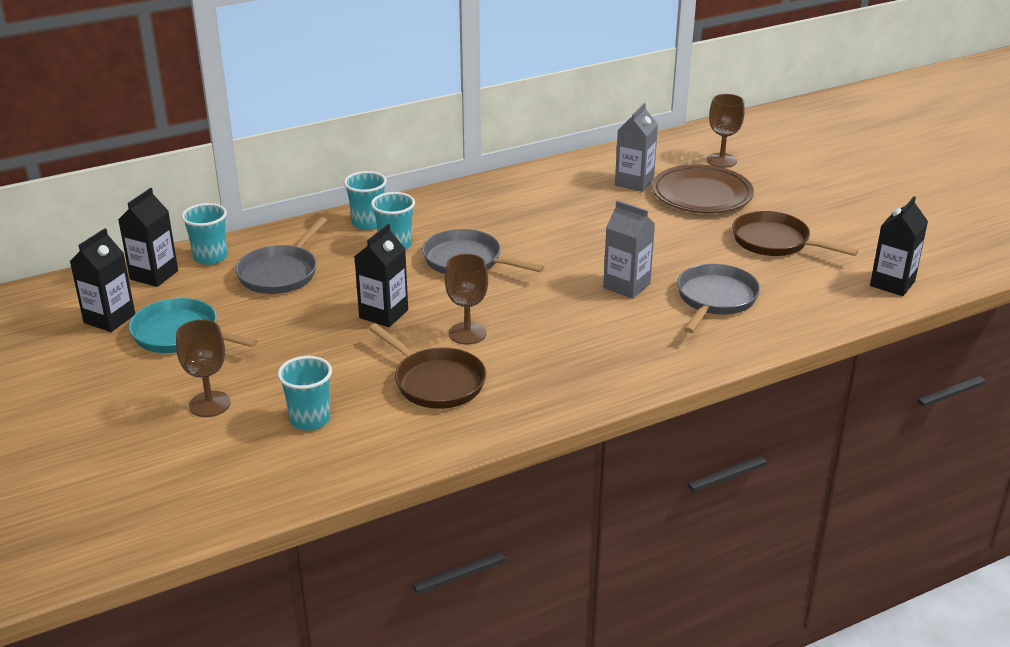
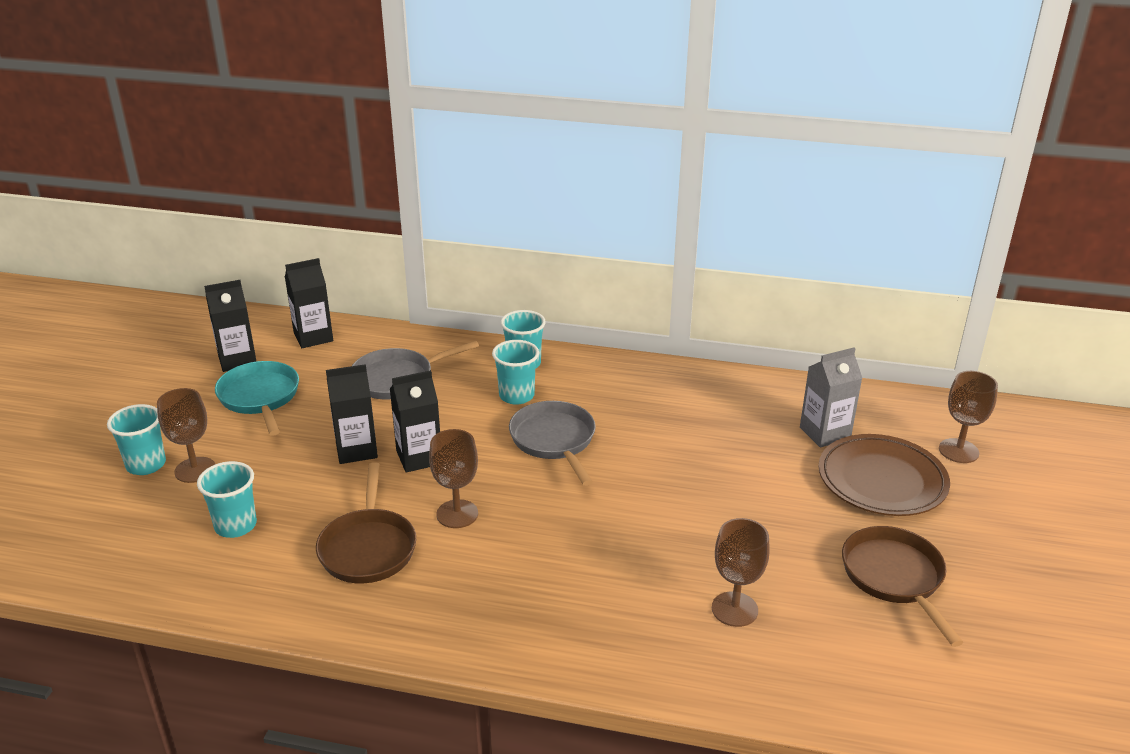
camera: 40 degrees right, 0 degrees up
turquoise cup [181,203,227,265] -> turquoise cup moved to [107,404,166,475]
grey carton [603,200,655,299] -> none
grey pan [677,264,760,333] -> brown goblet [712,518,770,627]
black carton [870,196,928,296] -> black carton moved to [326,364,378,464]

